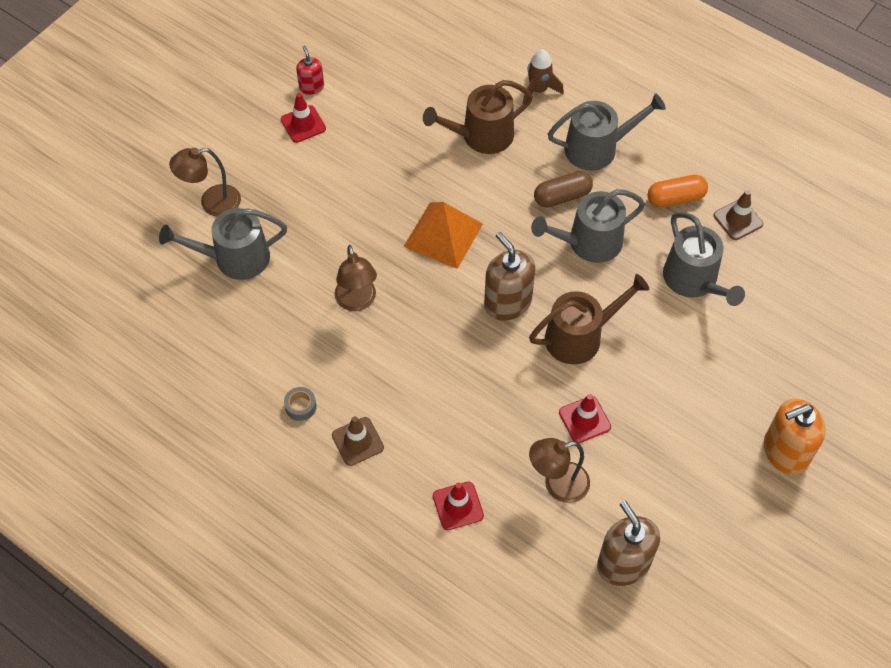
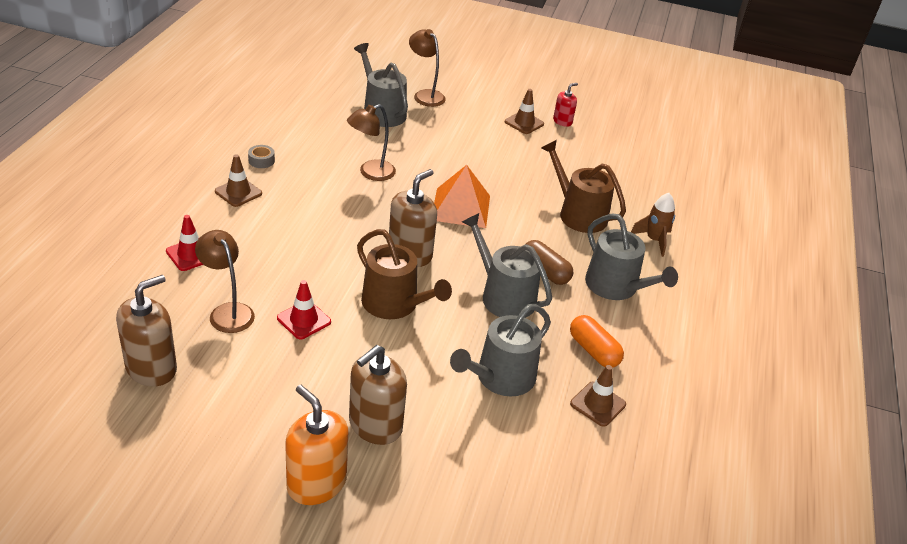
camera: 65 degrees right, 20 degrees down
red traffic cone [281,93,326,143] -> brown traffic cone [505,89,544,134]
none -> brown soap dispenser [349,345,407,445]

